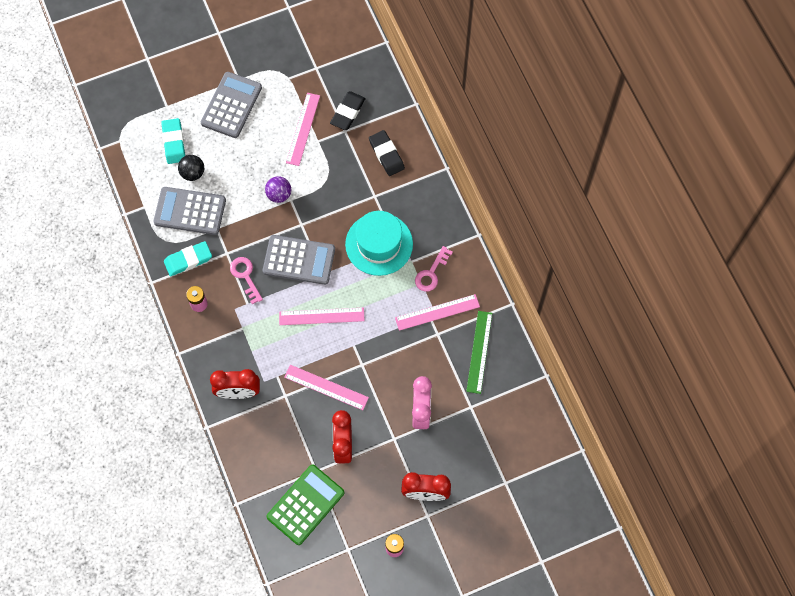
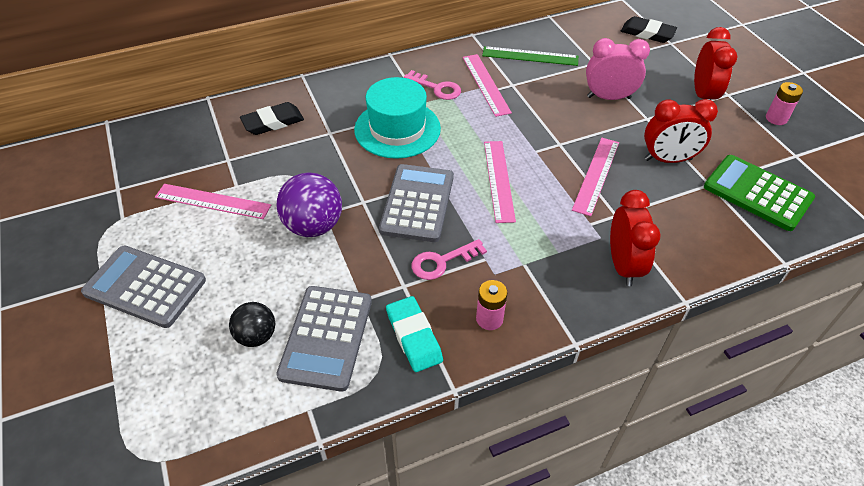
camera: 90 degrees left, 20 degrees down
turquoise eraser [161,118,185,164] -> none
purple ball [265,176,291,203] -> purple ball [276,172,342,237], size x1.62
black eraser [330,91,366,130] -> black eraser moved to [621,16,677,43]

